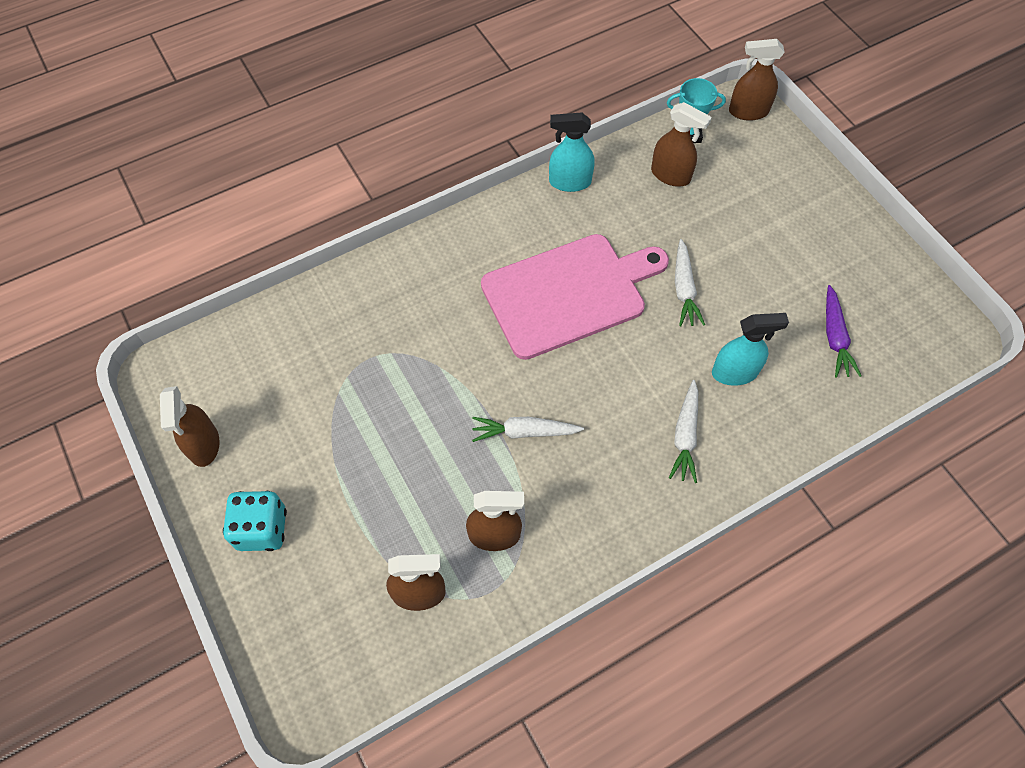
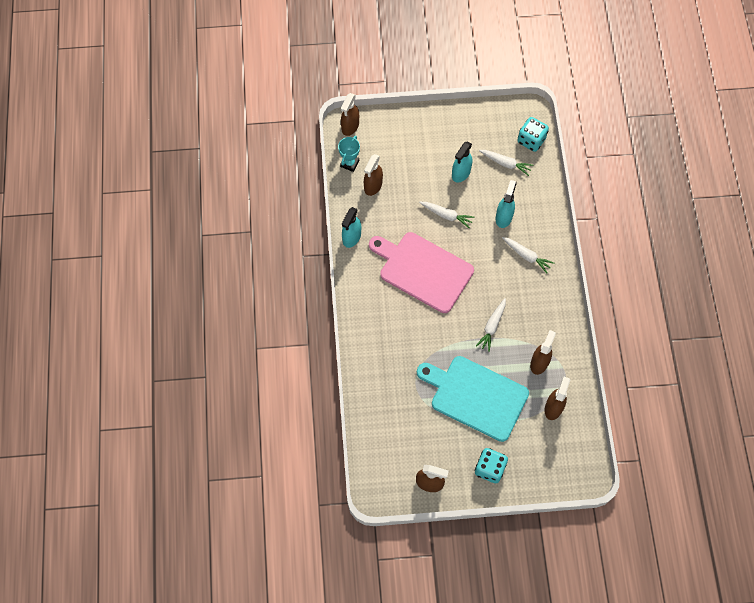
camera: 65 degrees left, 5 degrees up
pink cutting board [481,234,669,360] -> pink cutting board turned 60 degrees counterclockwise [369,232,474,313]
brown spray bottle [651,102,712,187] -> brown spray bottle turned 150 degrees clockwise [364,154,383,196]
purple carrot [826,285,861,378] -> white carrot [479,150,533,176]
none -> turquoise cutting board [417,356,529,442]
none -> turquoise spray bottle [452,141,472,183]
none -> turquoise dice [517,117,549,152]

